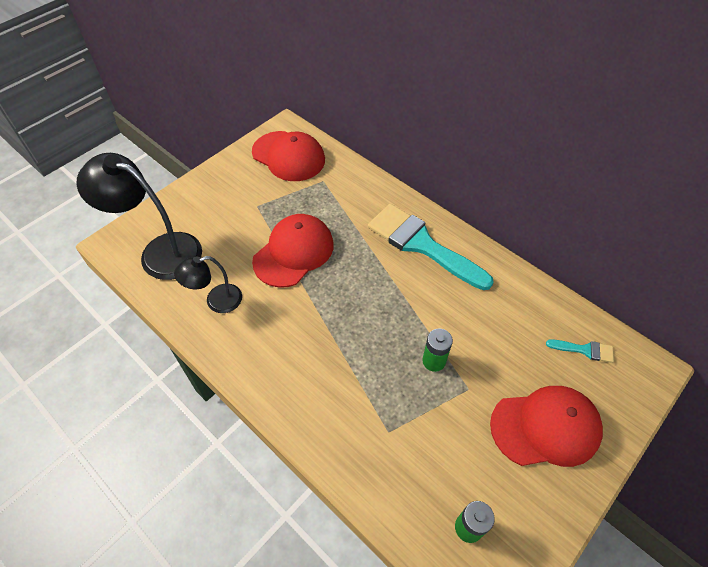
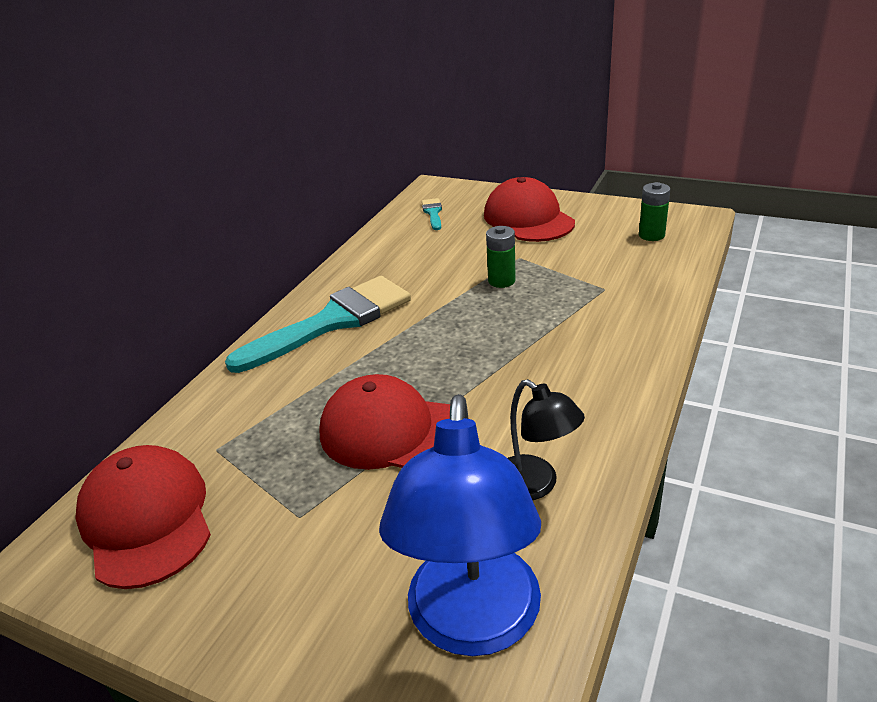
camera: 105 degrees left, 20 degrees down
black lamp [76,153,202,280] -> blue lamp [379,394,541,656]
red cap [252,131,325,181] -> red cap turned 45 degrees counterclockwise [75,445,211,589]
turquoise brush [368,204,494,290] -> turquoise brush turned 150 degrees counterclockwise [225,276,411,373]

